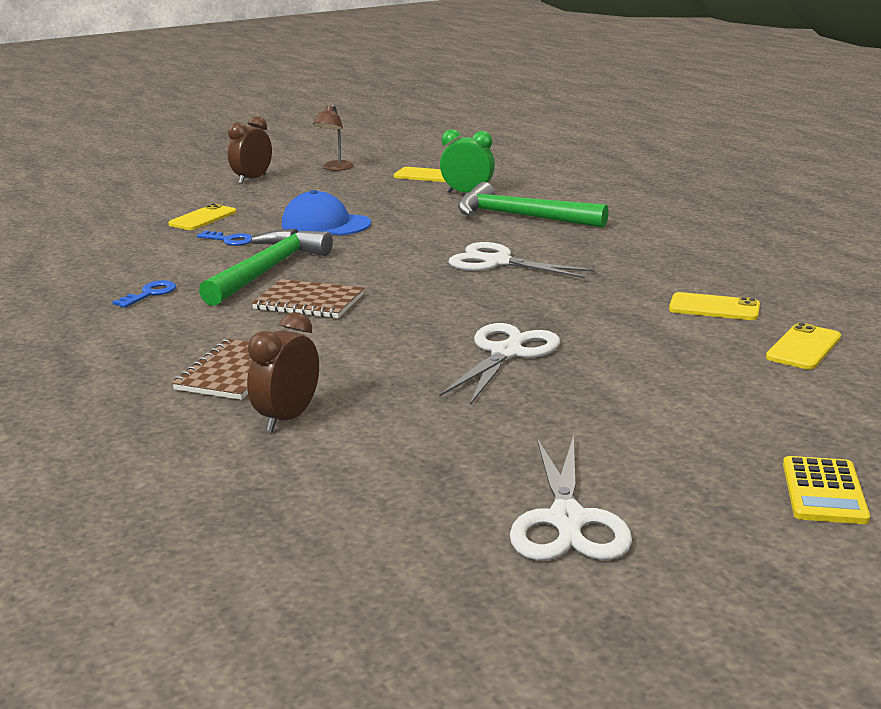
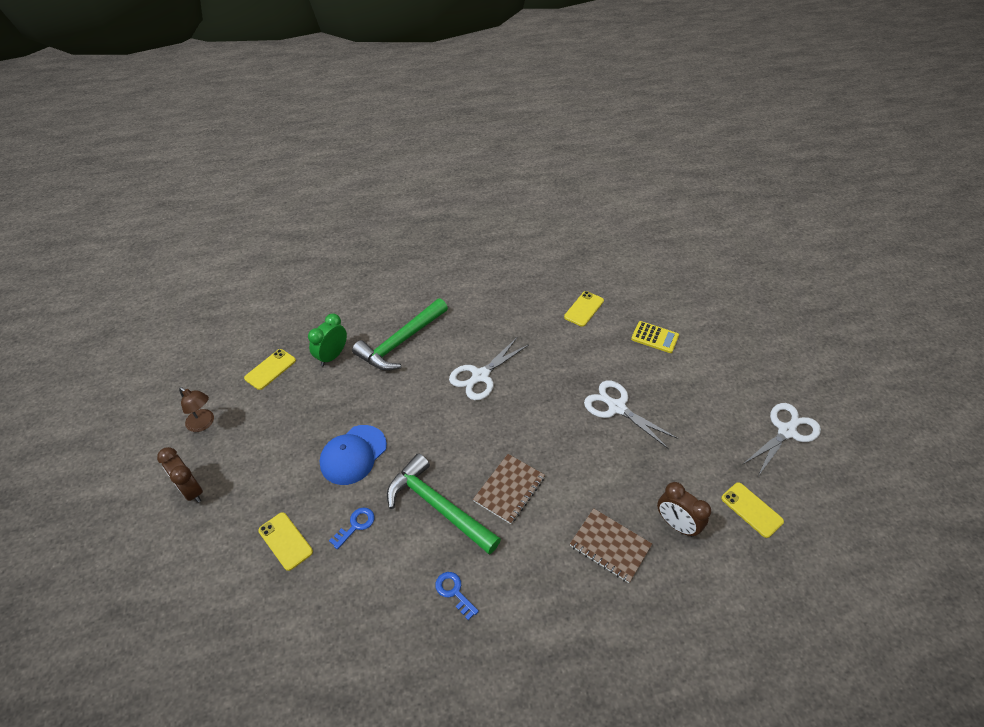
camera: 75 degrees left, 25 degrees up
white scissors [510,435,632,560] -> white scissors turned 60 degrees counterclockwise [742,403,821,476]
yellow phone [766,323,841,369] -> yellow phone moved to [721,482,784,538]
yellow calculator [783,456,870,524] -> yellow calculator moved to [631,321,679,353]

